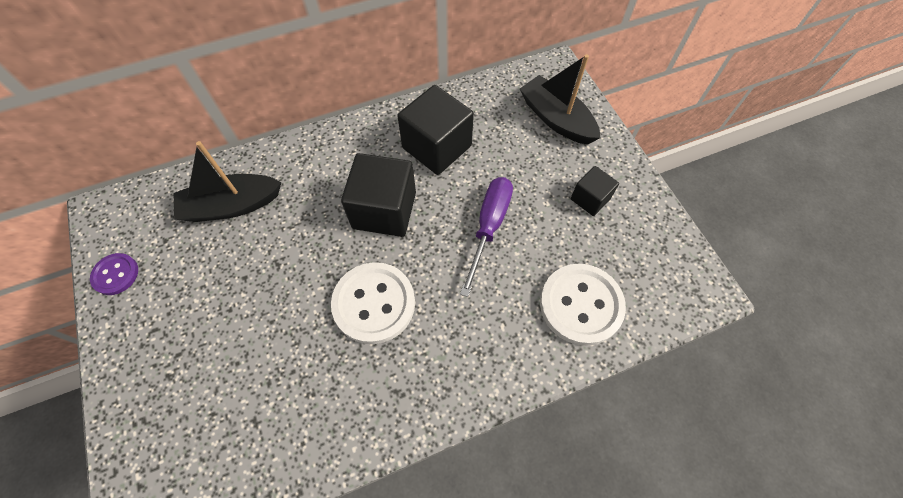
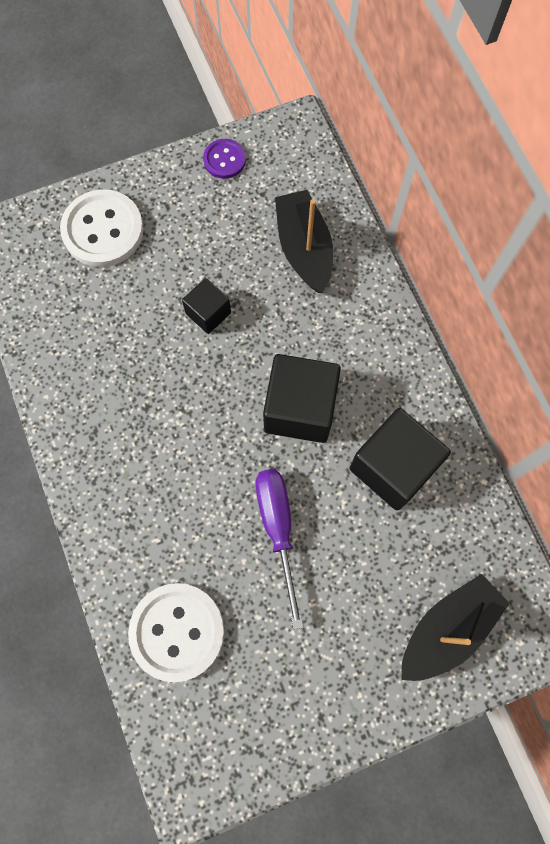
camera: 90 degrees right, 10 degrees up
white button [331,262,415,344] -> white button moved to [60,189,144,267]
purple screwdriver [460,177,513,297] -> purple screwdriver turned 120 degrees counterclockwise [256,469,304,630]
black cube [571,166,619,216] -> black cube moved to [182,278,231,334]

